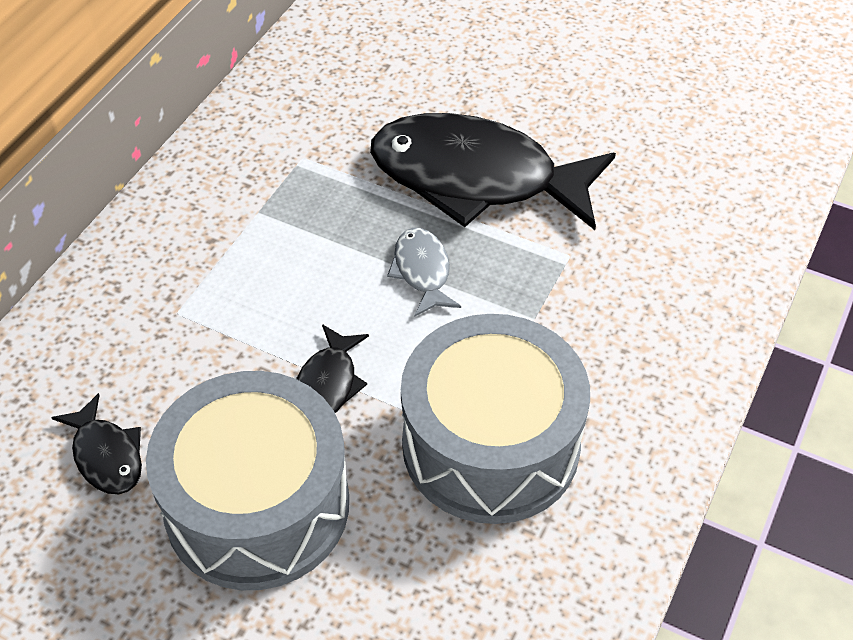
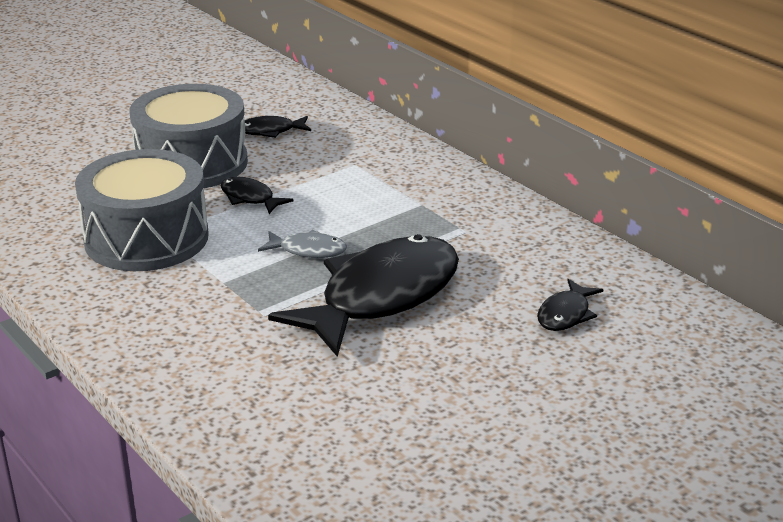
camera: 115 degrees right, 20 degrees down
none -> black fish [537,279,603,331]

